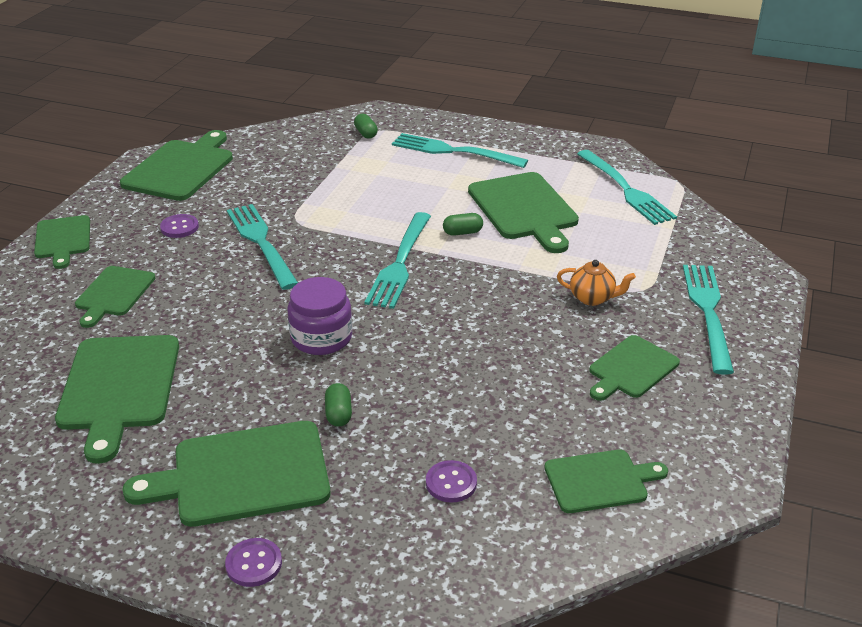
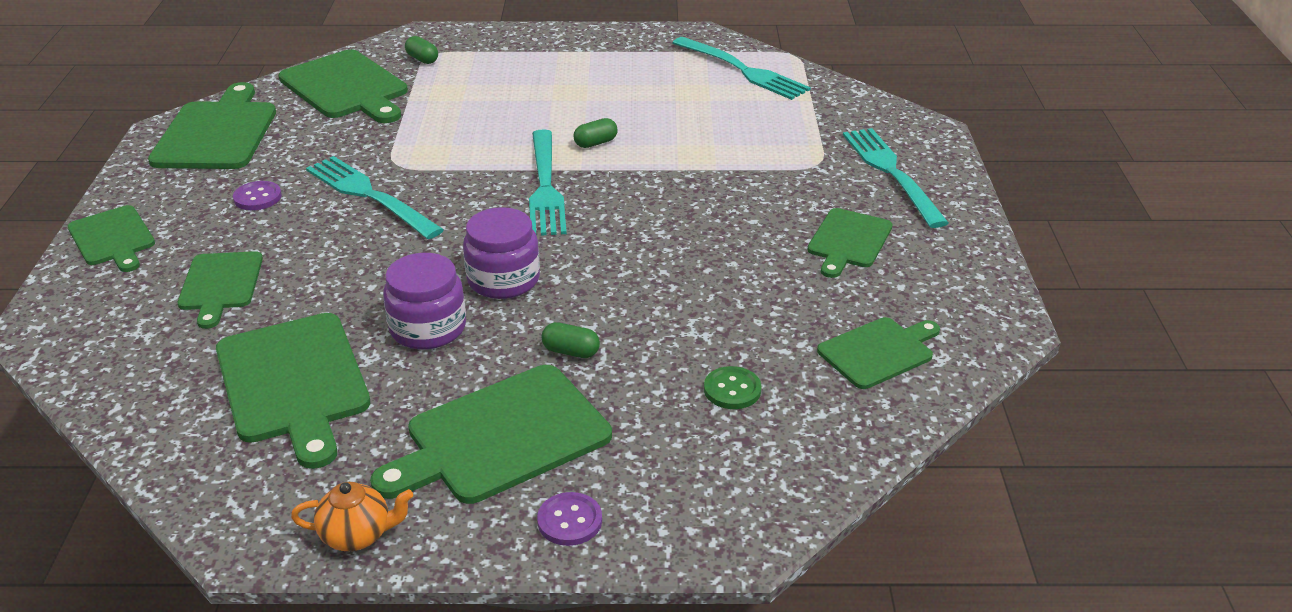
camera: 20 degrees left, 0 degrees up
green capsule [325,383,352,427] -> green capsule turned 45 degrees counterclockwise [541,322,600,358]
turquoise fork [392,133,528,168] -> none
purple button [426,460,477,502] -> green button [704,366,761,409]
green cutting board [468,172,579,253] -> green cutting board moved to [278,49,408,123]
orange teapot [557,260,636,306] -> orange teapot moved to [291,482,413,551]
none -> purple jar [383,253,466,349]

